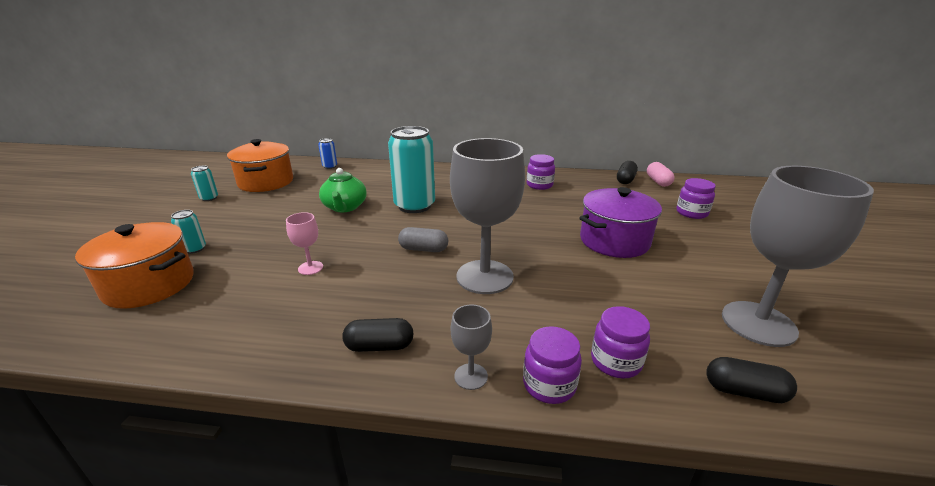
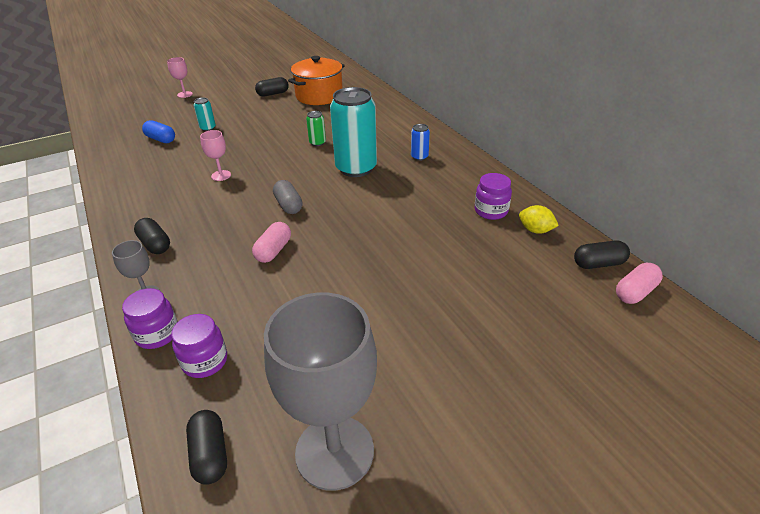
camera: 55 degrees right, 10 degrees up
orange pot [75,222,194,309] -> blue capsule [142,120,175,143]
turquoise can [191,166,218,201] -> black capsule [255,77,289,97]
blue can [318,138,337,169] -> blue can moved to [411,124,430,161]
green teapot [319,168,367,212] -> green can [306,111,326,146]
grey goblet [450,138,525,294] -> pink capsule [252,222,291,263]
purple pot [579,187,662,258] -> none
purple jar [676,178,716,219] -> none
none -> pink goblet [167,57,193,98]
none -> yellow lemon [519,205,559,234]

